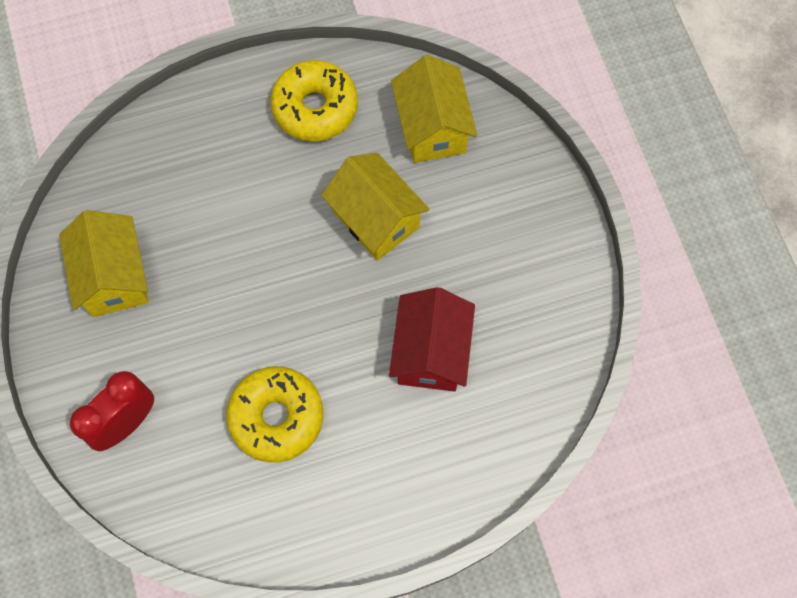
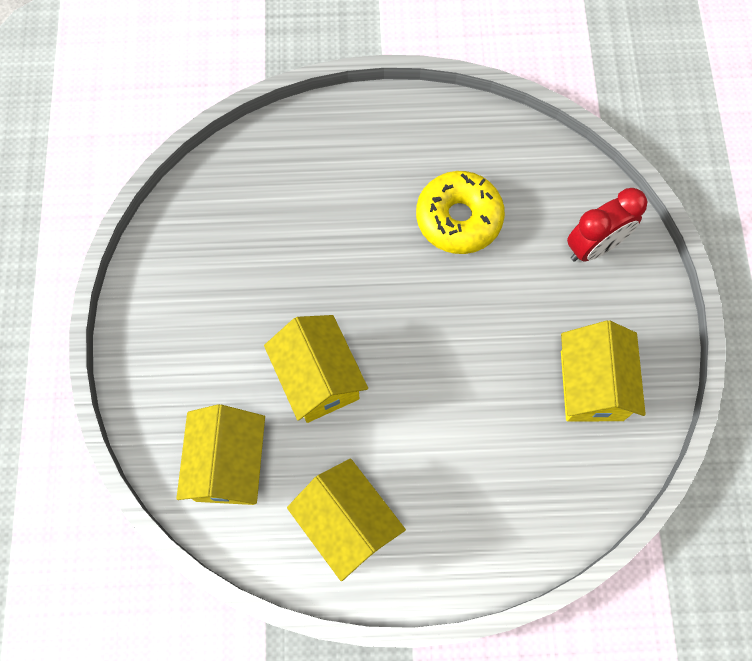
camera: 165 degrees left, 0 degrees up
yellow donut [271,60,358,141] -> yellow house [287,459,406,581]
red house [389,287,475,392] -> none

